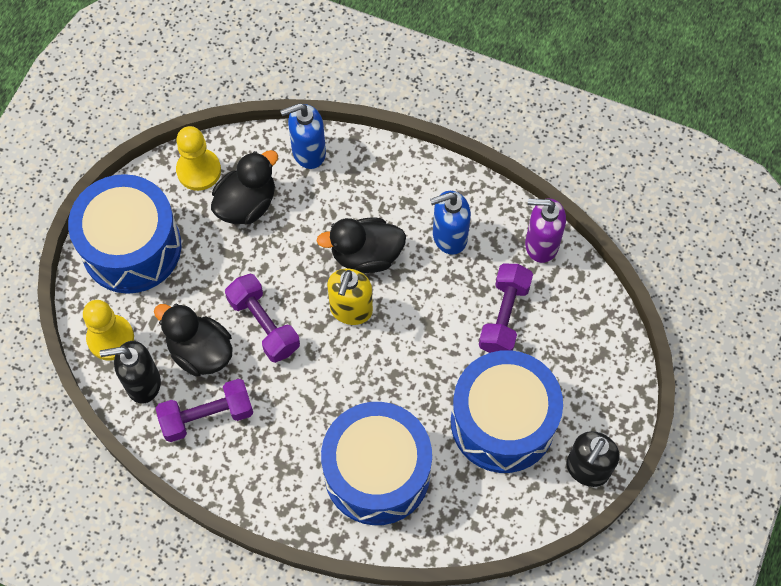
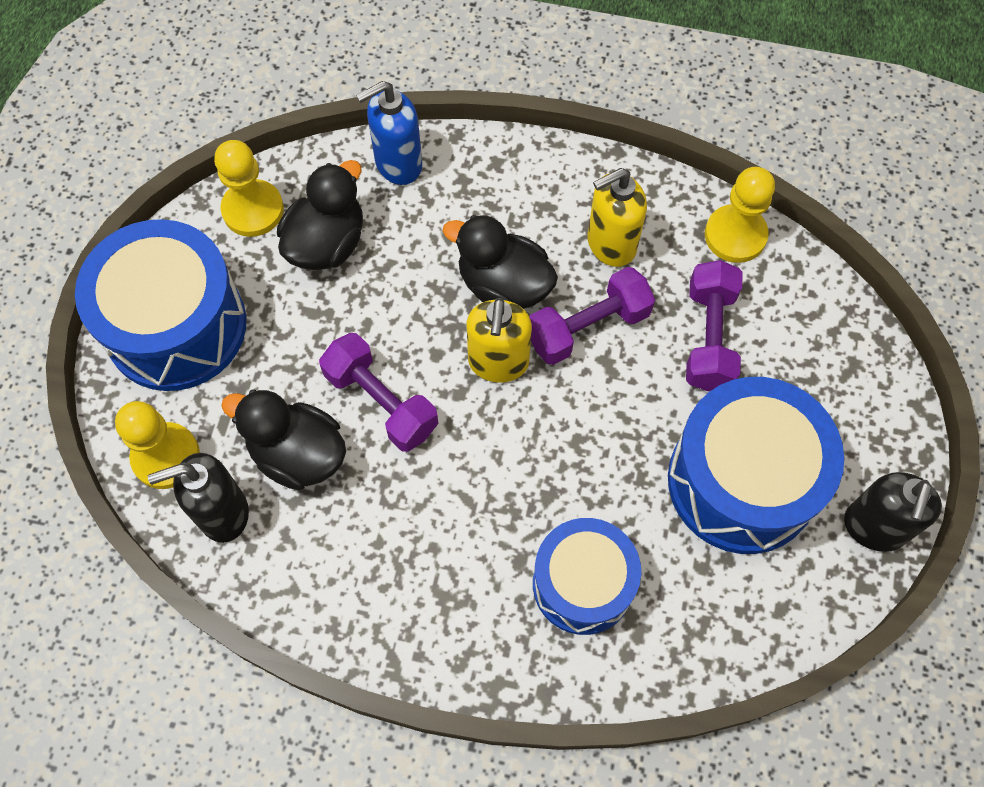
camera: 10 degrees left, 0 degrees up
purple dumbbell [156,379,253,442] -> purple dumbbell moved to [529,267,655,365]
black duck [317,218,406,273] -> black duck turned 45 degrees clockwise [443,215,558,309]
blue drum [321,402,432,525] -> blue drum [533,518,641,635], size x0.66
blue soap dispenser [430,191,471,255] -> yellow soap dispenser [587,168,647,267]
purple soap dispenser [525,198,566,263] -> yellow pawn [705,167,775,263]

